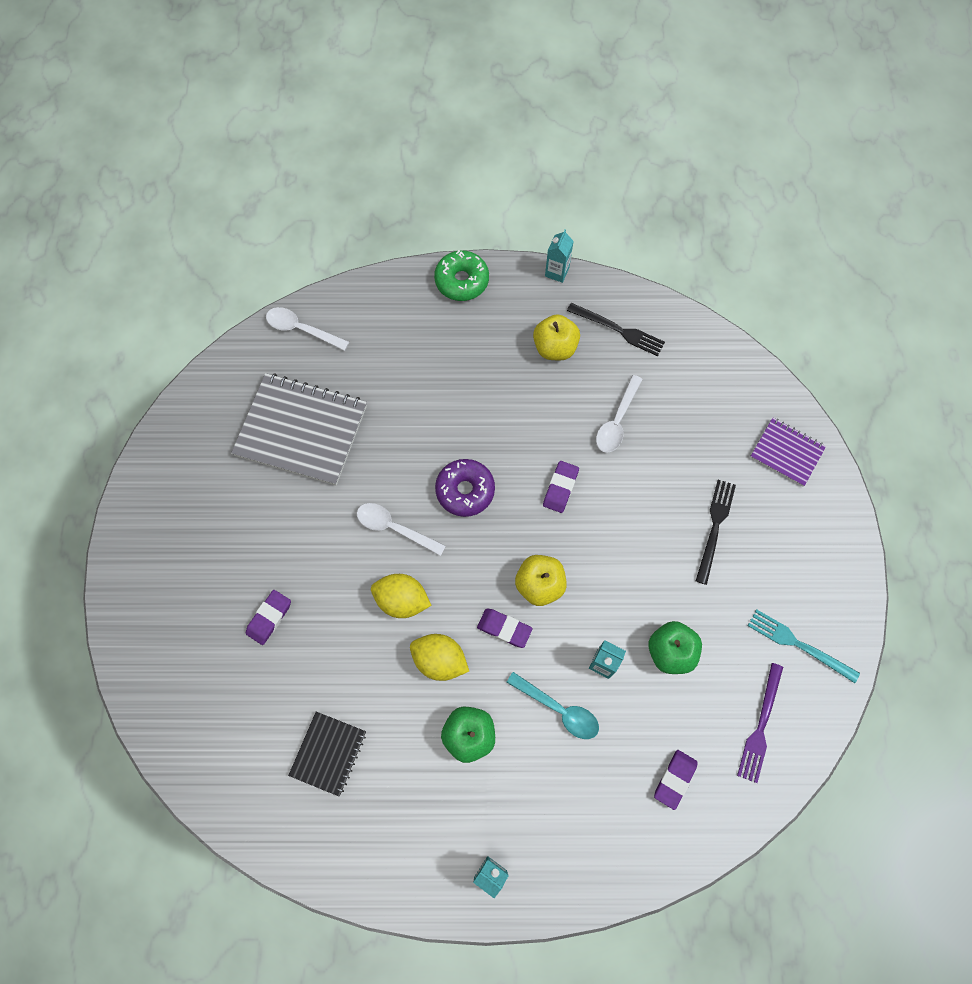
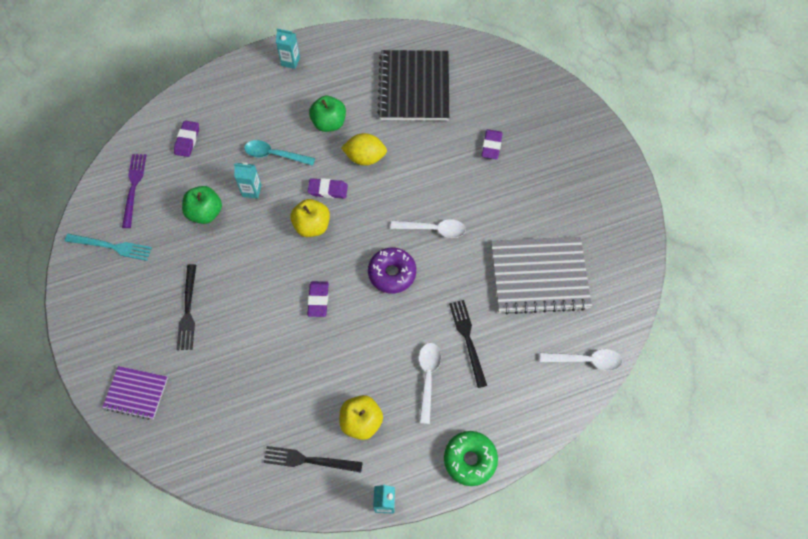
camera: 160 degrees right, 5 degrees down
black notebook [288,712,366,797] -> black notebook [377,50,449,121], size x1.86
yellow lemon [371,574,432,618] -> none
white spoon [596,375,643,453] -> white spoon moved to [419,343,441,424]
none -> black fork [449,300,487,388]

